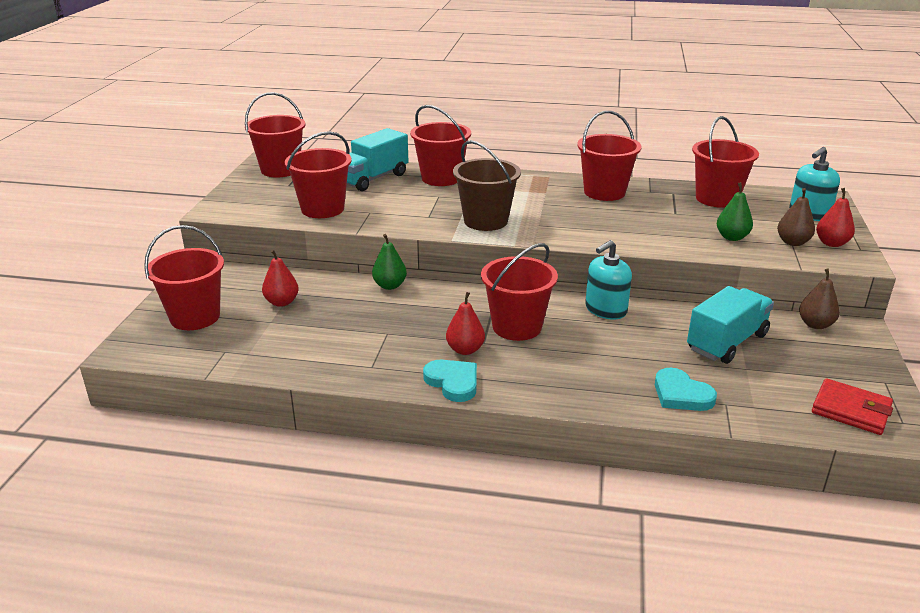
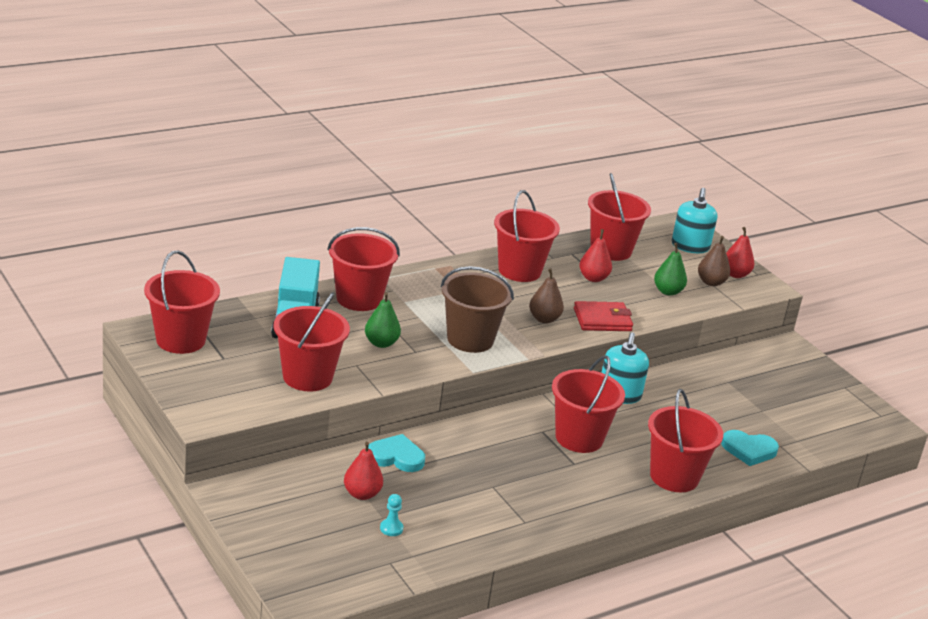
camera: 45 degrees left, 0 degrees up
red bucket [144,225,224,330] -> red bucket moved to [648,389,723,492]
green pear [372,234,407,290] -> green pear moved to [365,292,401,348]
turquoise heart [423,360,477,402] -> turquoise heart moved to [368,434,425,472]
red pear [446,292,485,355] -> red pear moved to [579,229,612,282]
turquoise truck [687,286,774,364] -> none
brown pear [799,269,840,329] -> brown pear moved to [529,269,564,323]
red wallet [812,378,893,435] -> red wallet moved to [574,301,633,331]
none -> turquoise pawn [380,494,403,536]

